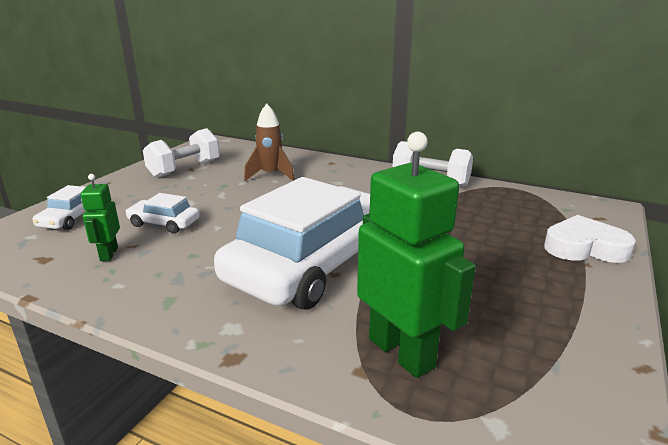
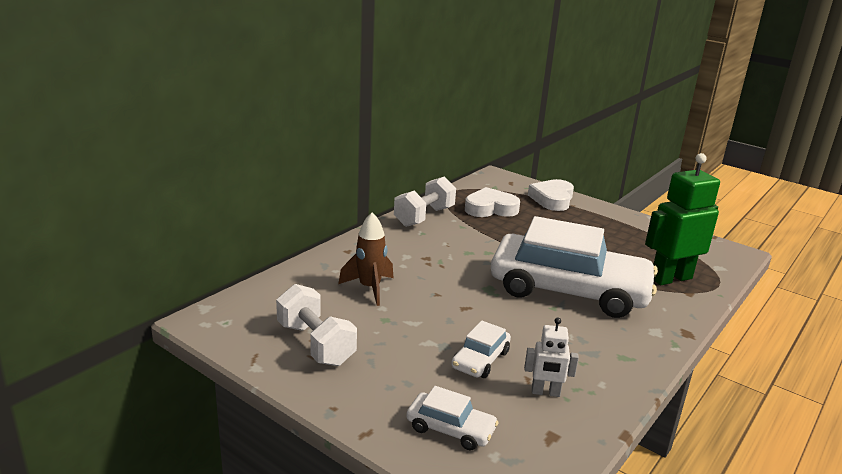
camera: 80 degrees left, 0 degrees up
green robot [81,174,120,261] -> white robot [524,317,579,397]
white car [214,177,370,309] -> white car turned 150 degrees clockwise [491,216,658,318]
none -> white heart [465,187,520,217]

